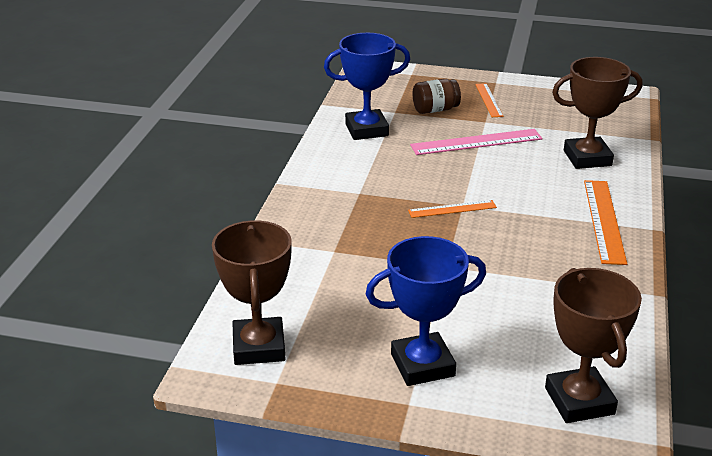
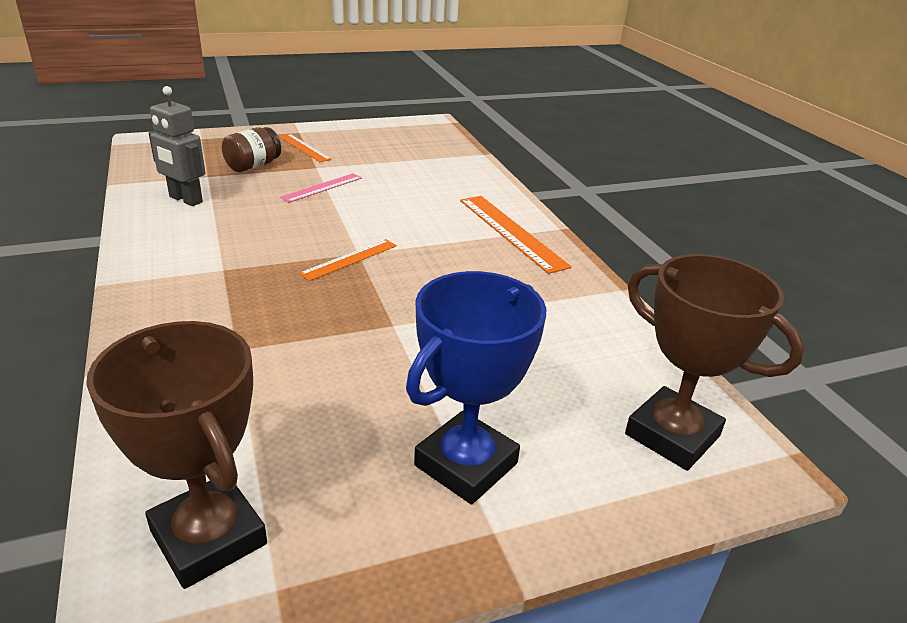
camera: 35 degrees left, 0 degrees up
blue trophy [324,33,410,140] -> grey robot [149,86,205,206]
pink ruler [410,129,543,155] -> pink ruler [280,173,362,203], size x0.60
brown trophy [552,57,643,169] -> none

